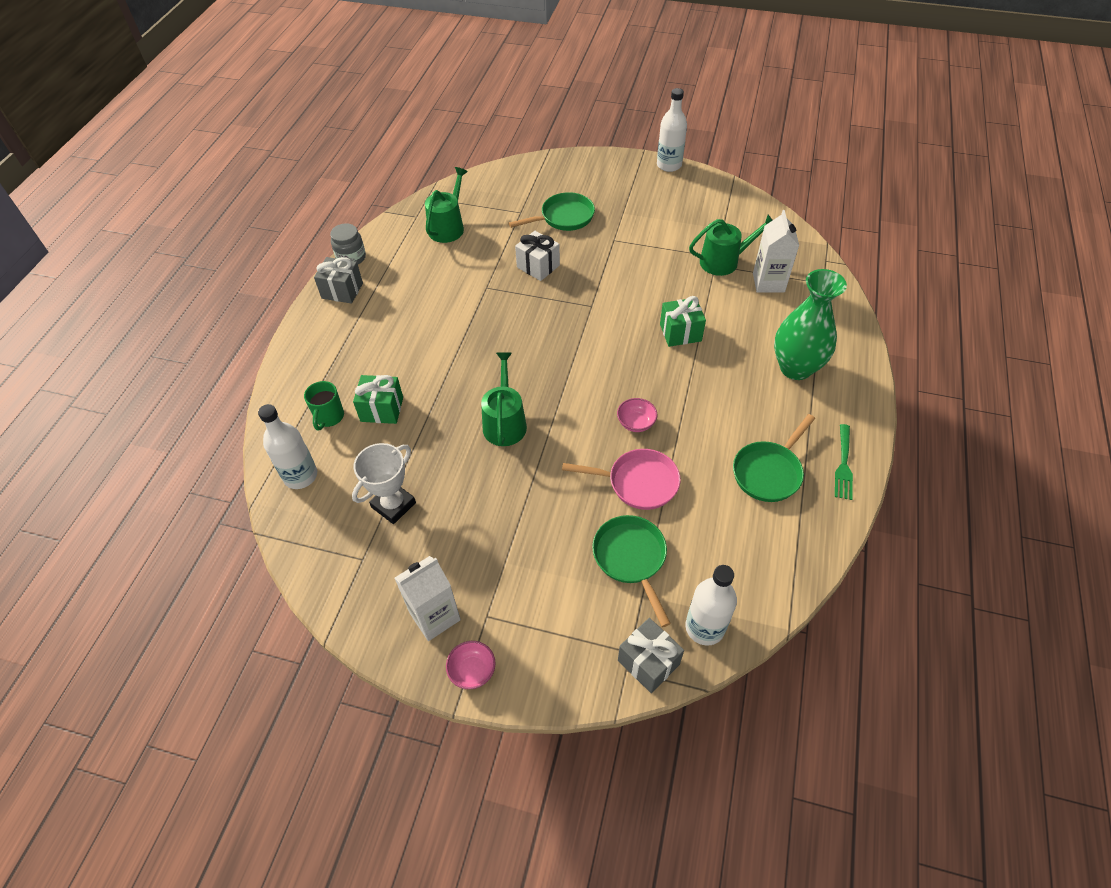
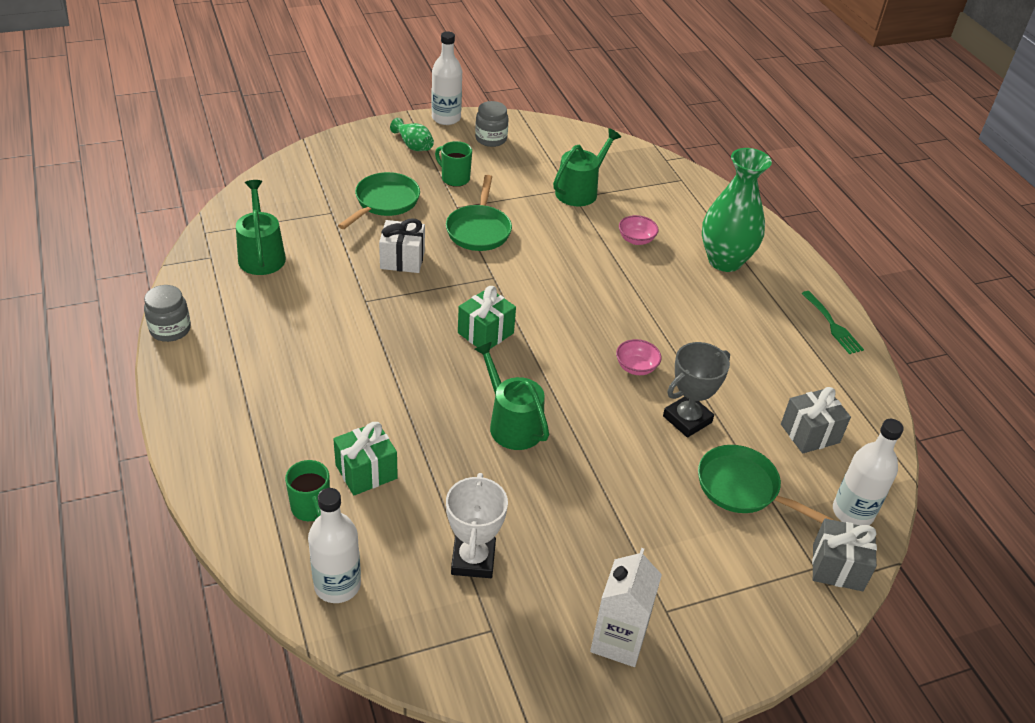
camera: 40 degrees left, 10 degrees down
grey gift [314,257,363,304] -> grey gift moved to [781,387,851,453]
pink bowl [446,641,496,689] -> pink bowl moved to [619,215,659,245]
pink pan [562,449,681,510] -> grey trophy [663,342,730,438]
green gift [660,296,706,347] -> green gift moved to [458,286,516,349]
green pan [733,414,815,502] -> green pan moved to [446,175,512,251]
white carton [753,210,799,293] -> none
none -> green vase [390,118,434,151]
none -> green mug [435,141,472,187]
none -> grey jar [475,101,509,147]

